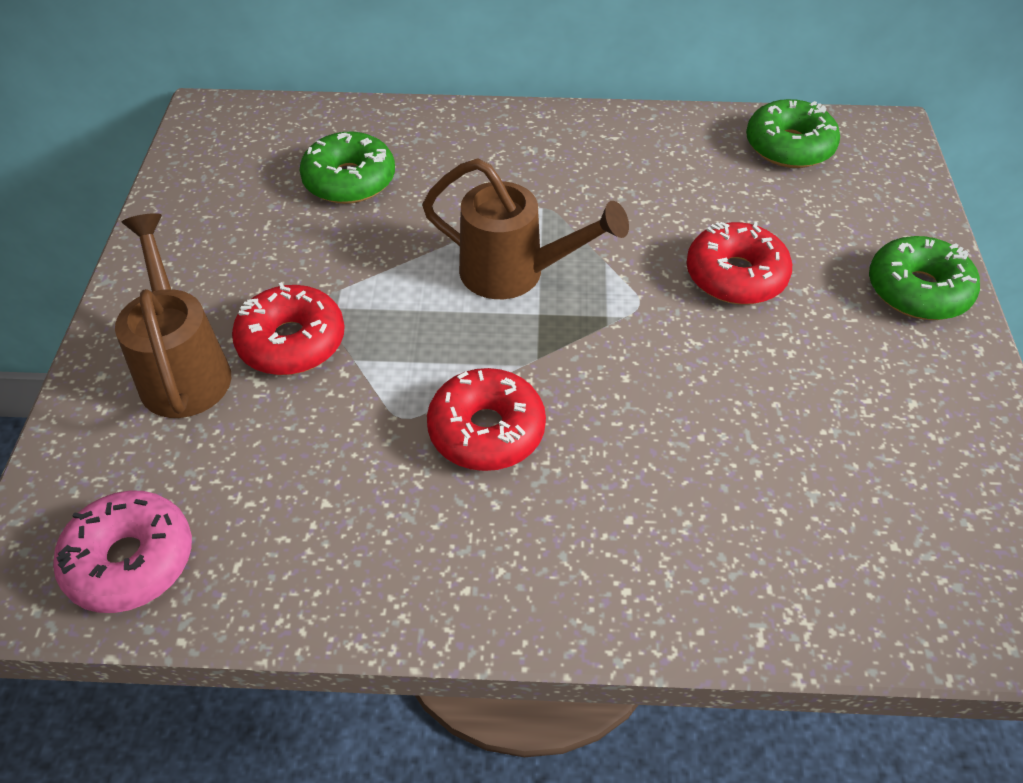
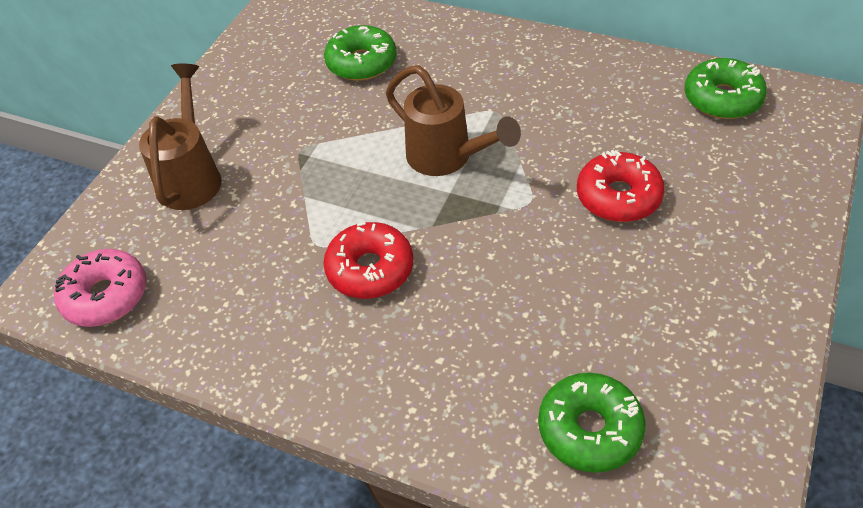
camera: 25 degrees right, 0 degrees up
red donut [232,282,345,375] -> none
green donut [869,236,980,320] -> green donut moved to [538,373,646,473]

